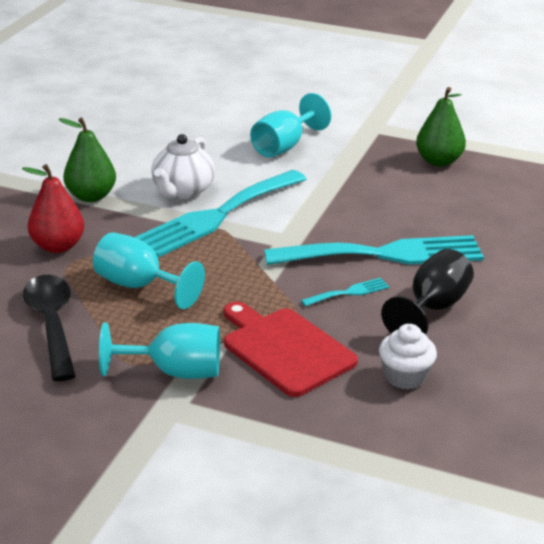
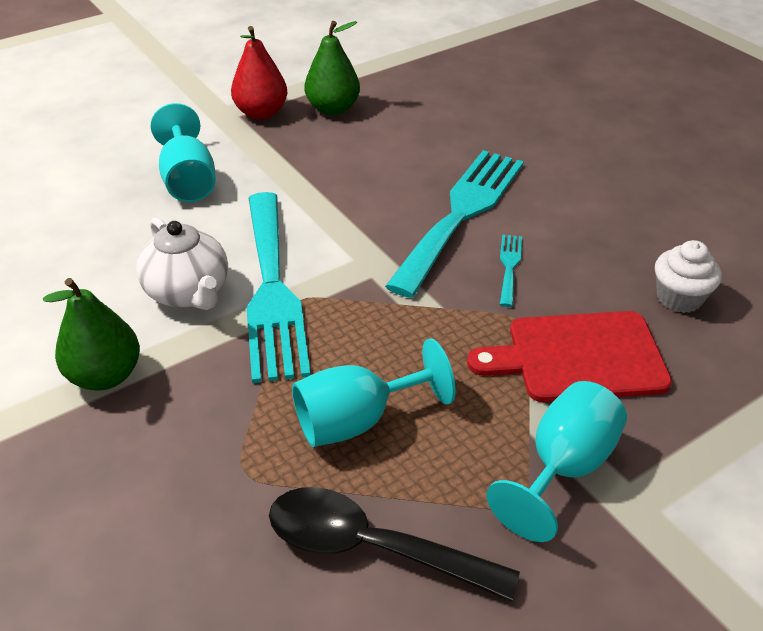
camera: 55 degrees left, 10 degrees up
red pear [22,164,85,253] -> red pear moved to [231,26,287,120]
black goblet [381,249,474,335] -> none

